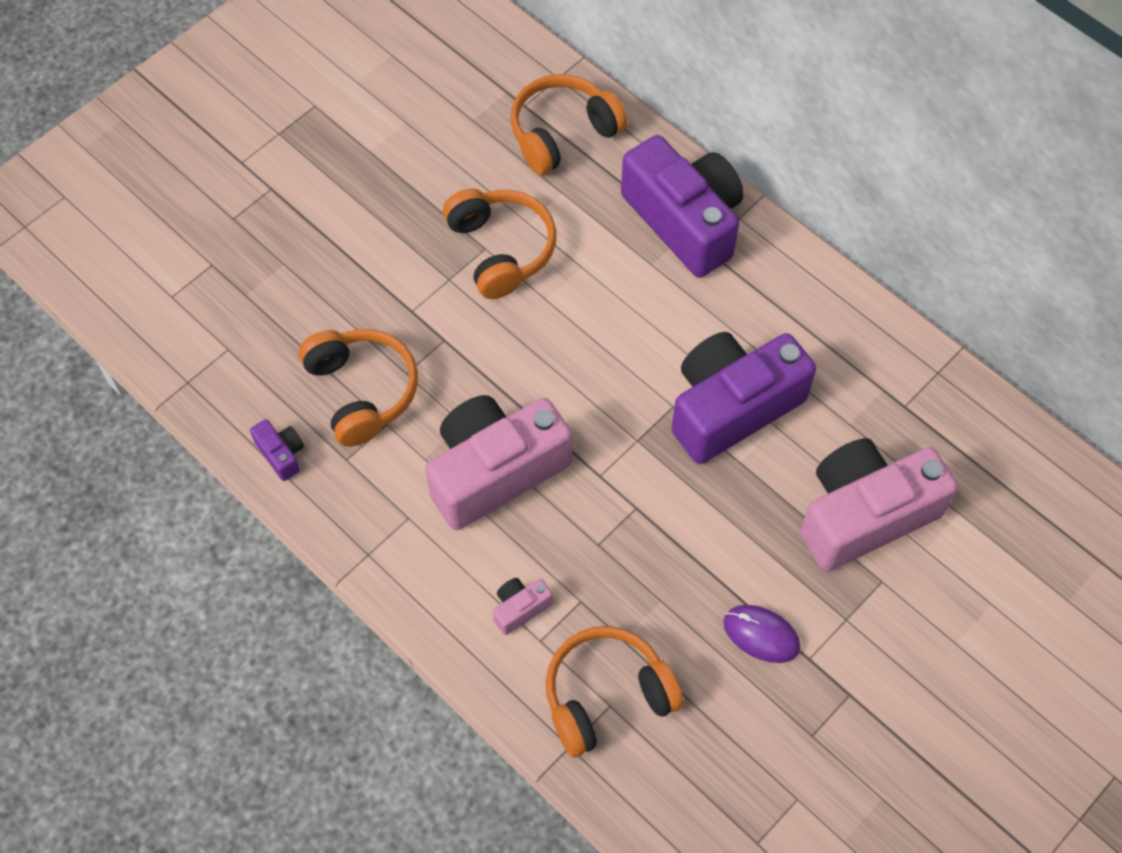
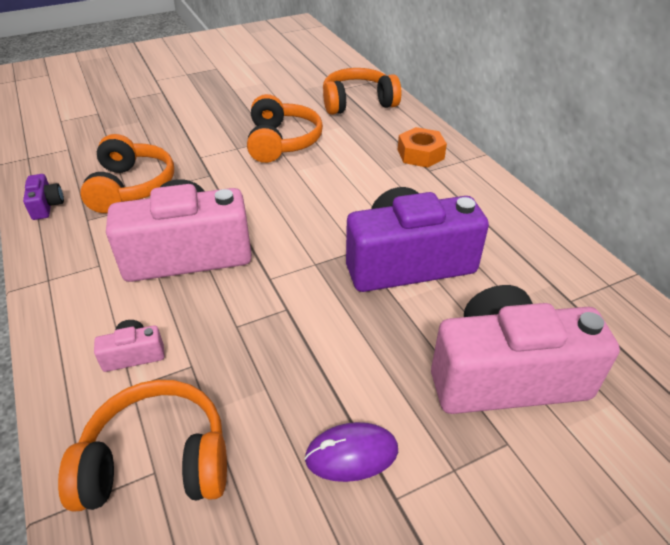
camera: 20 degrees right, 20 degrees down
purple camera [621,135,744,278] -> orange nut [398,127,447,168]
purple mouse [723,605,801,663] -> purple mouse turned 60 degrees counterclockwise [304,422,398,482]

